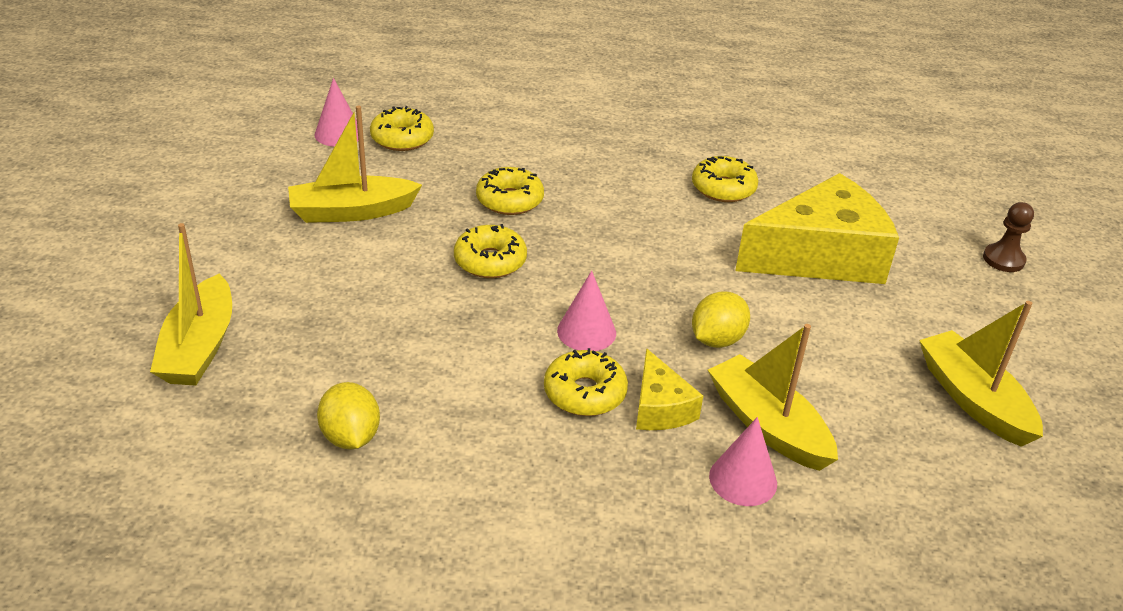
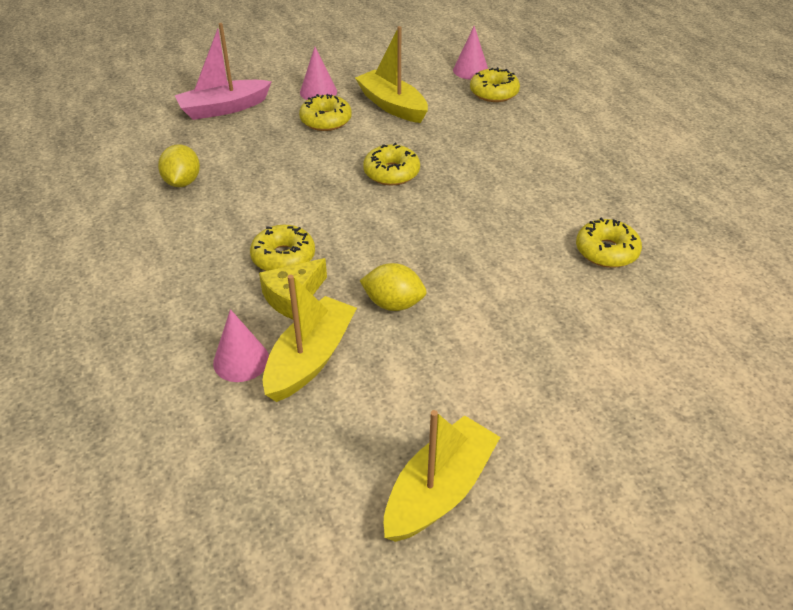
camera: 65 degrees right, 5 degrees up
yellow boat [150,223,232,386] -> pink boat [175,23,272,120]
yellow lemon [317,382,380,449] -> yellow lemon turned 45 degrees counterclockwise [158,144,200,187]
yellow donut [476,167,544,215] -> yellow donut moved to [299,94,352,131]
pink cone [557,271,616,351] -> pink cone moved to [300,47,337,100]
yellow cheese [735,173,899,284] -> none
brown pawn [983,202,1034,272] -> none

